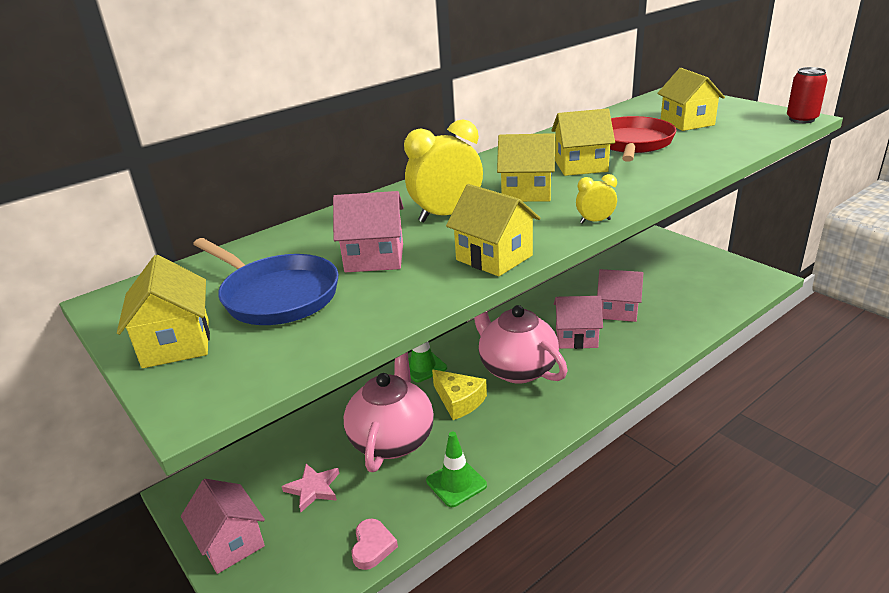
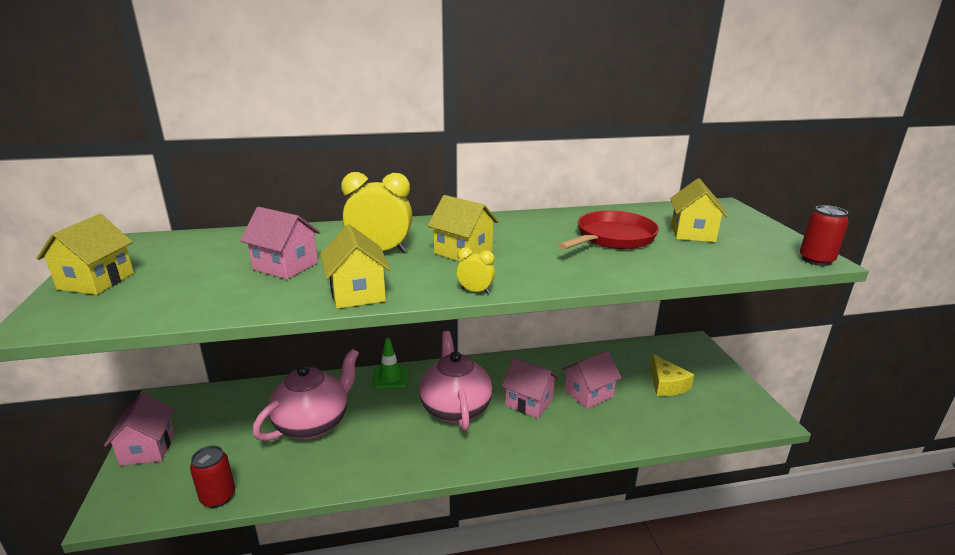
camera: 25 degrees right, 5 degrees down
blue pan [193,238,339,325] -> none
pink star [282,464,339,512] -> none
pink heart [351,518,398,570] -> red can [190,446,235,508]
green traffic cone [426,432,487,507] -> none
yellow cheese [432,370,487,420] -> yellow cheese moved to [650,354,694,396]
yellow house [551,108,615,176] -> none
pink house [597,269,643,322] -> pink house turned 75 degrees counterclockwise [562,350,622,409]

